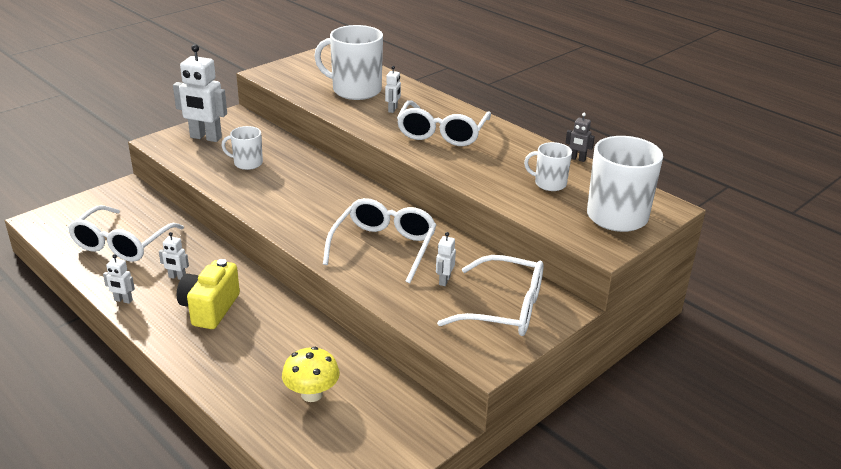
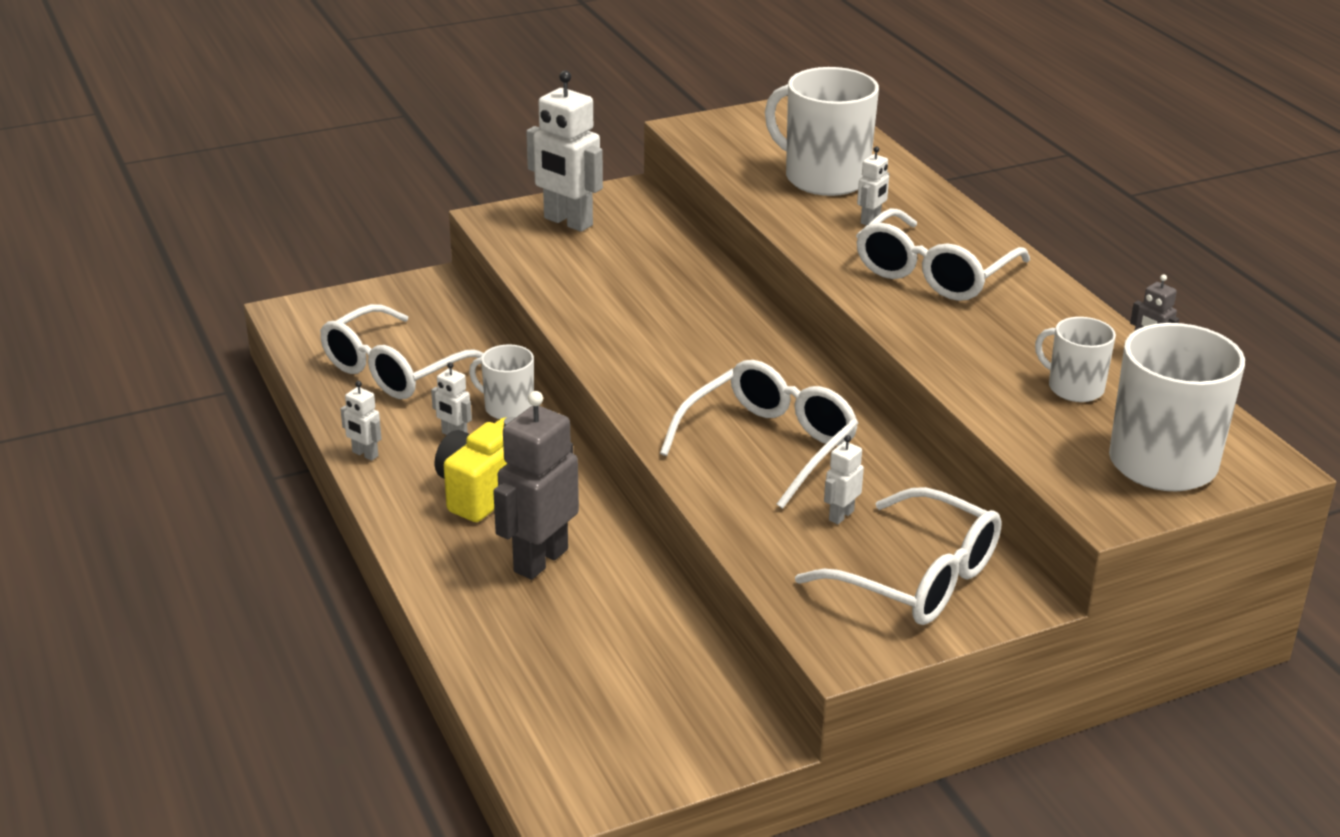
camera: 20 degrees right, 0 degrees up
white mug [222,126,263,170] -> white mug moved to [469,344,534,419]
yellow mushroom [282,347,340,402] -> none
none -> grey robot [493,391,579,580]

